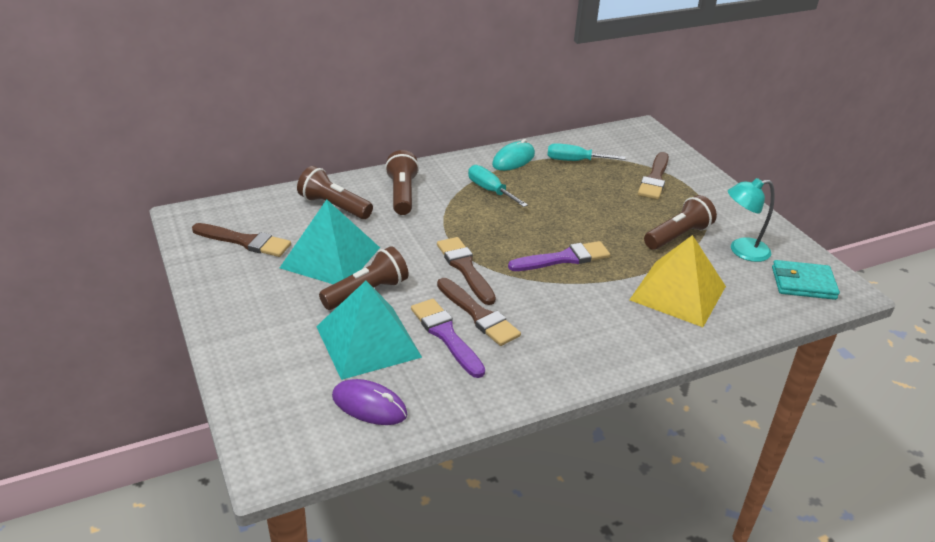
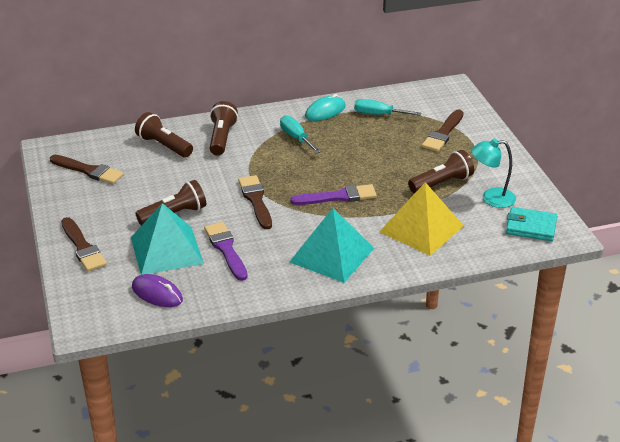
camera: 10 degrees right, 0 degrees up
turquoise pyramid [280,199,380,284] -> turquoise pyramid moved to [289,208,374,283]
brown brush [437,278,521,346] -> brown brush moved to [61,217,107,272]

